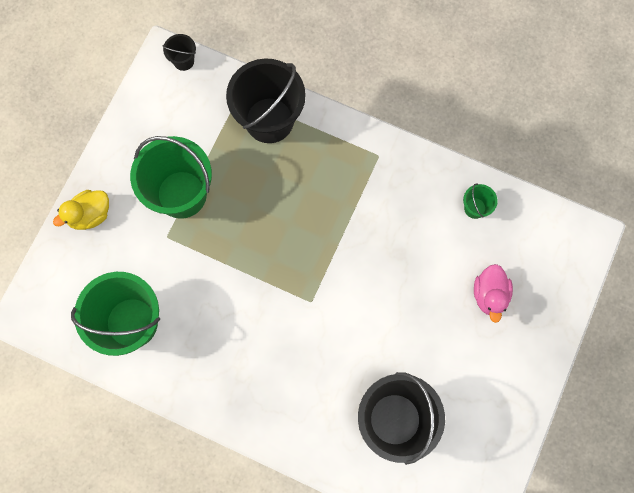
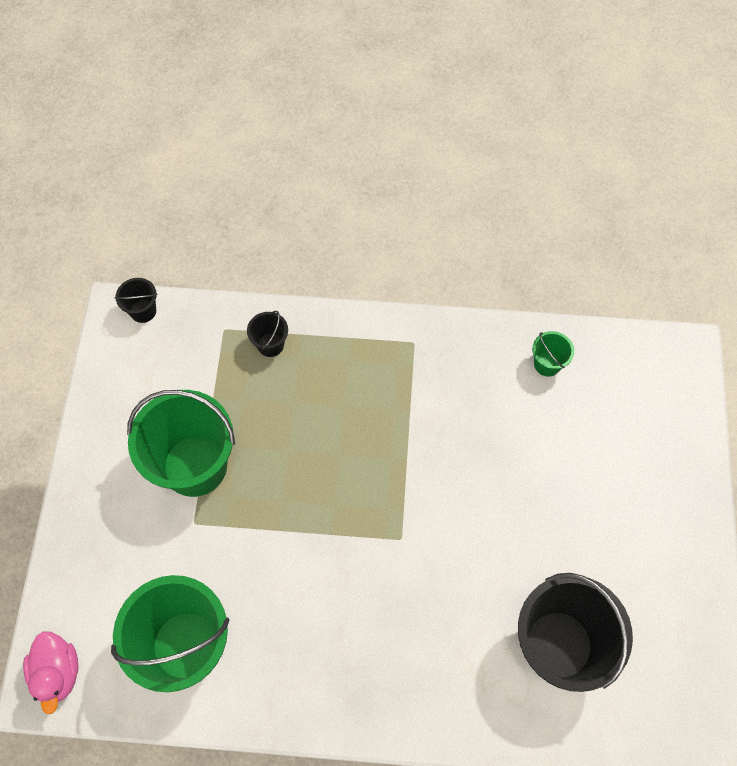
camera: 20 degrees left, 10 degrees down
yellow duck [53,190,109,230] -> none
black bucket [226,58,306,143] -> black bucket [247,311,288,357], size x0.44
pink duck [474,264,513,323] -> pink duck moved to [23,631,78,714]

